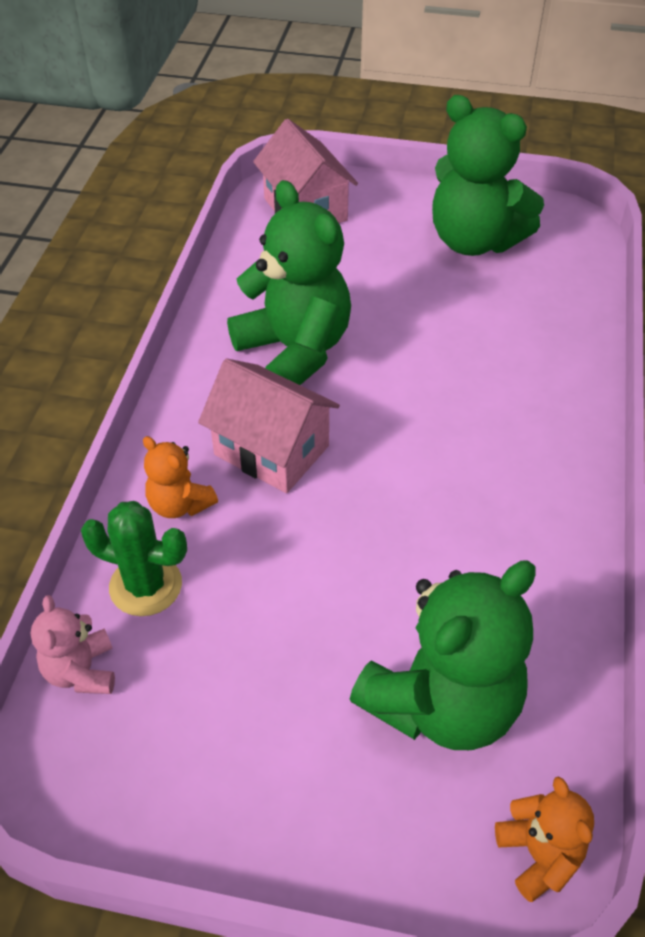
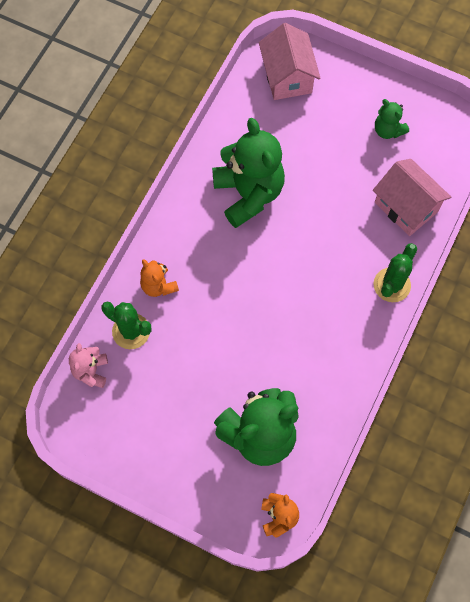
camera: 15 degrees right, 20 degrees up
pink house [198,358,340,493] -> pink house moved to [373,159,451,236]
green teddy bear [432,95,544,256] -> green teddy bear [375,99,409,139], size x0.49
none -> green cactus [374,243,417,302]

